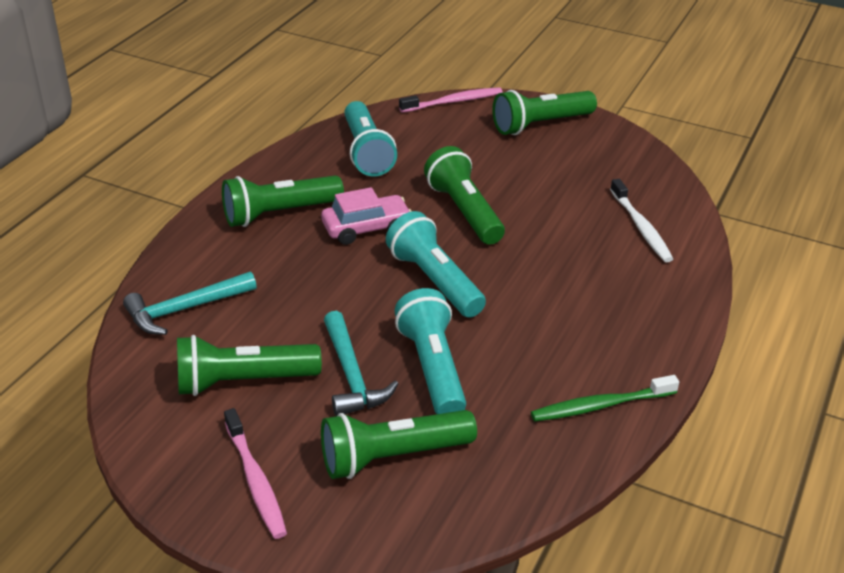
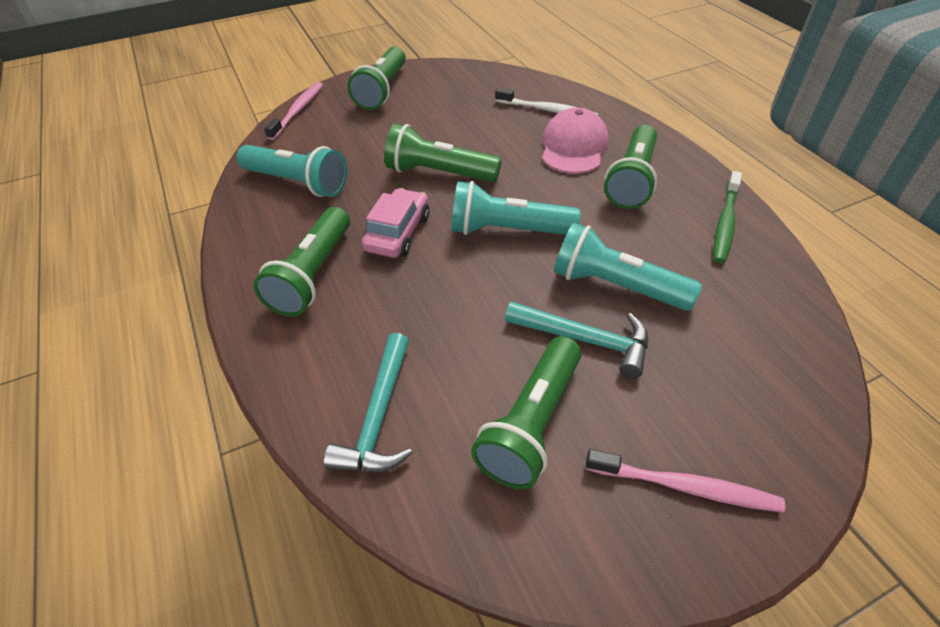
camera: 50 degrees left, 10 degrees up
green flashlight [321,410,477,479] -> green flashlight moved to [604,125,657,209]
none -> pink cap [542,108,609,174]

